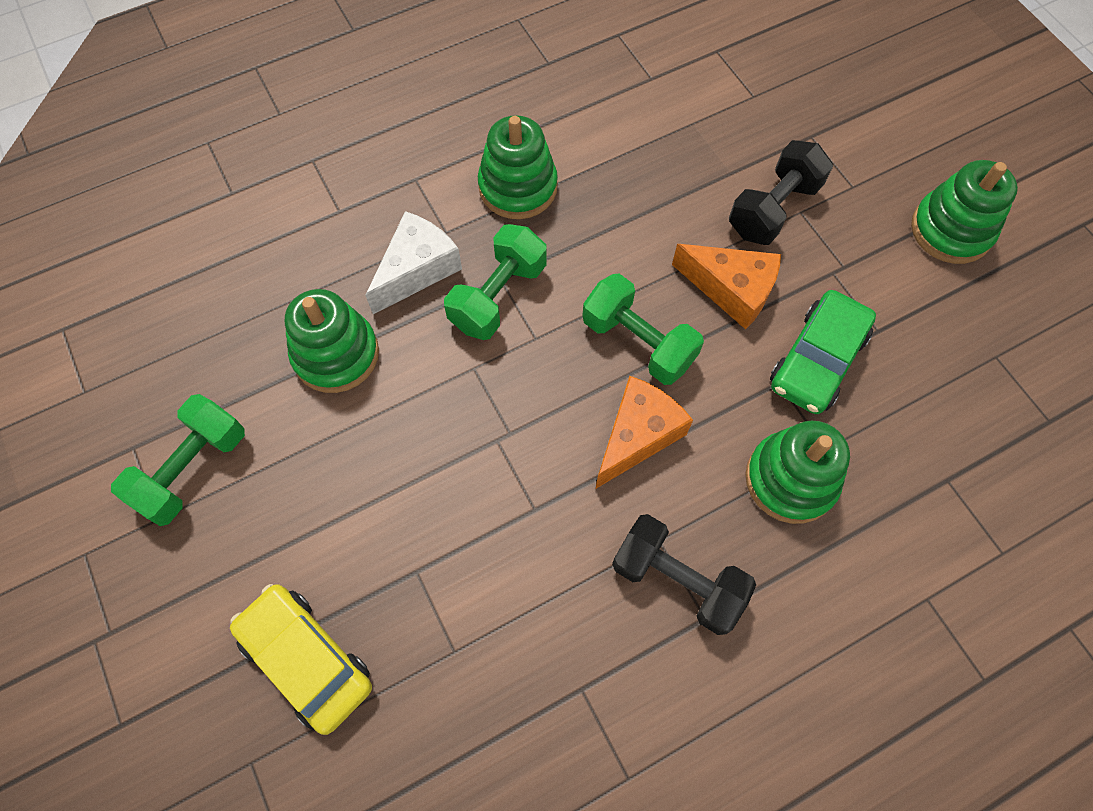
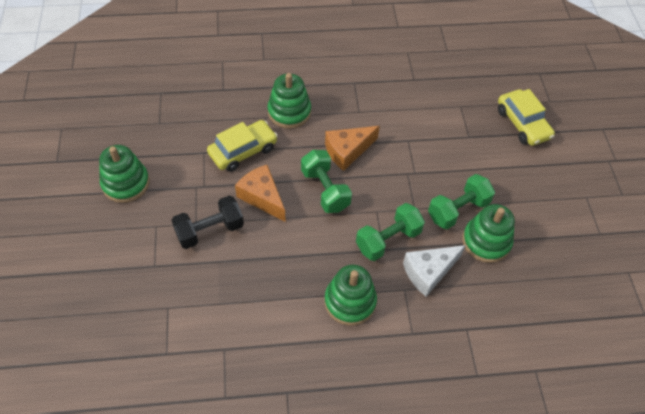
camera: 160 degrees left, 10 degrees down
green dumbbell [111,394,245,526] -> green dumbbell moved to [428,174,495,229]
black dumbbell [612,514,756,635] -> none
green car [770,290,876,414] -> yellow car [207,120,278,172]

